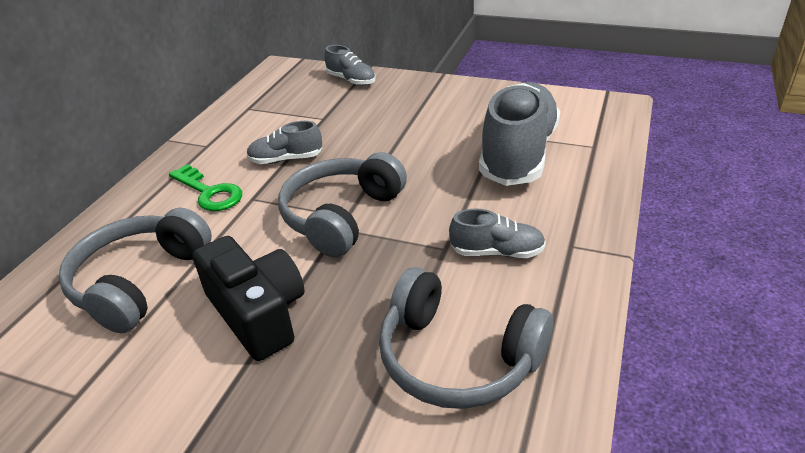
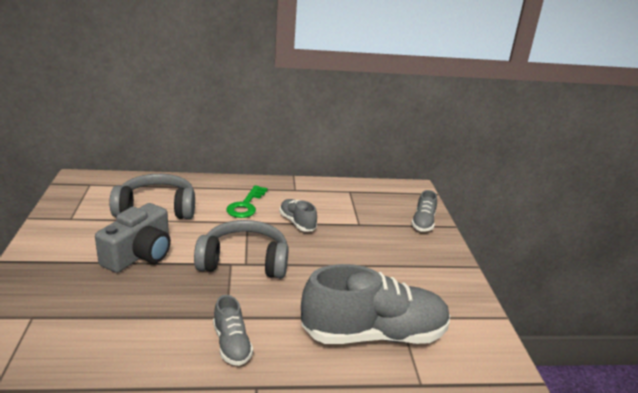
camera: 60 degrees right, 10 degrees down
black camera [192,236,305,361] -> grey camera [95,203,171,273]
grey headphones [379,267,553,409] -> none

